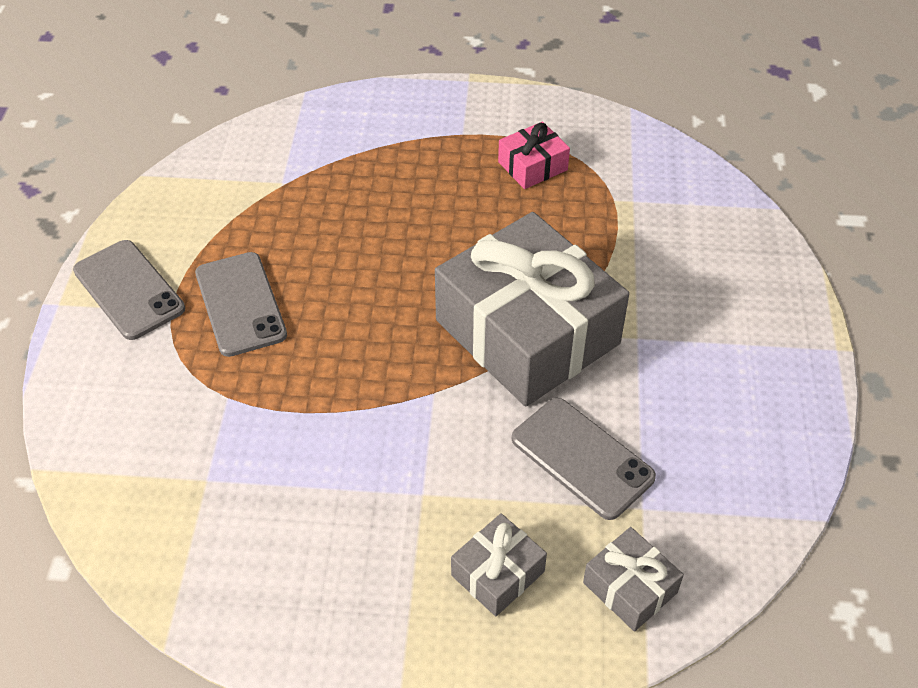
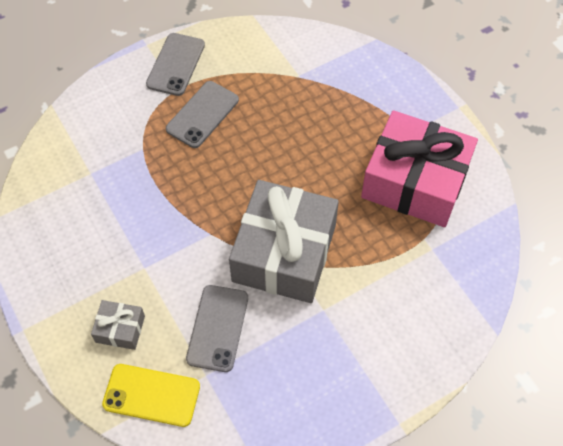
camera: 55 degrees right, 10 degrees up
pink gift [498,122,570,189] -> pink gift [361,110,478,227], size x2.33
grey gift [583,527,684,632] -> yellow phone [102,364,200,427]

